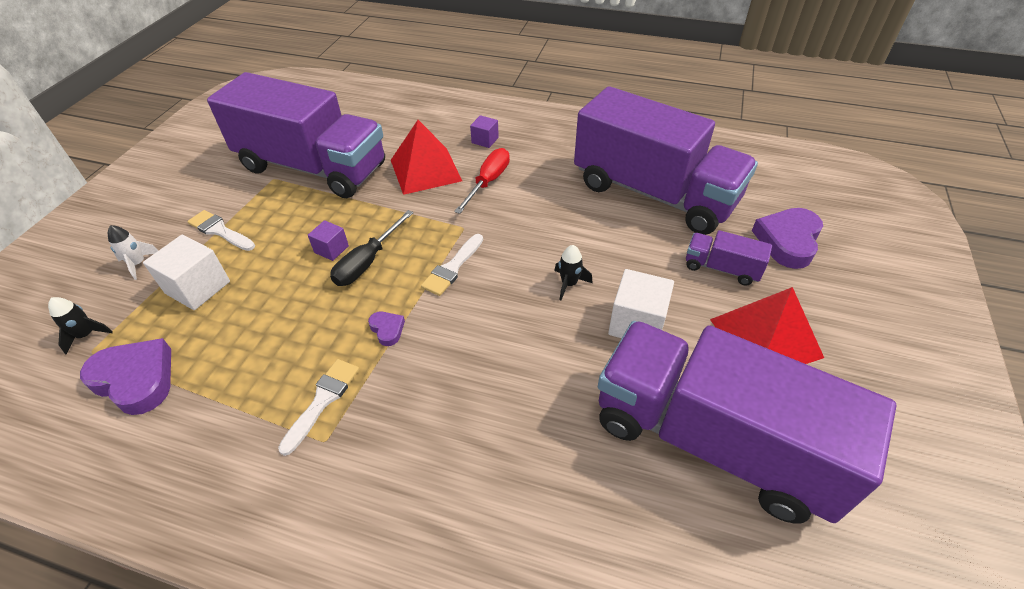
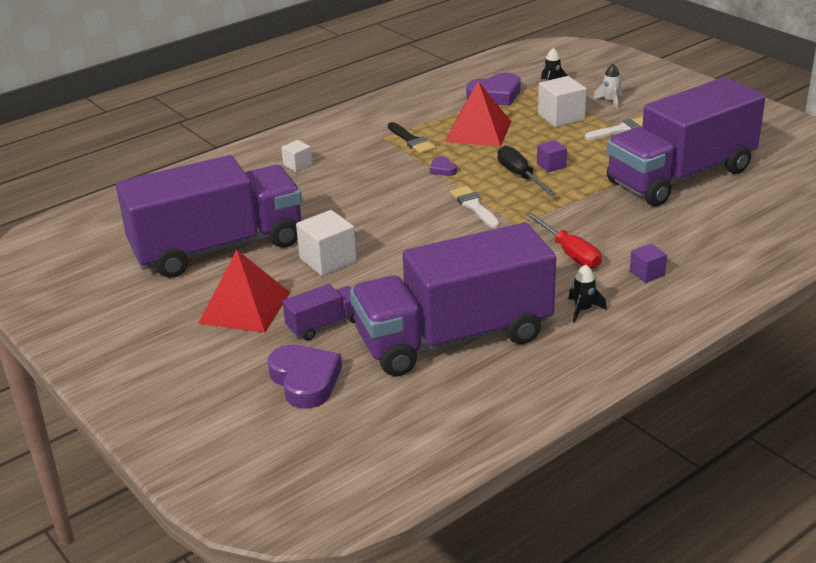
camera: 125 degrees right, 15 degrees down
white brush [278,359,359,456] -> black brush [388,122,436,154]
purple heart [368,312,405,346] -> purple heart turned 60 degrees clockwise [430,156,457,176]
red pyramid [391,120,462,195] -> red pyramid moved to [445,81,511,147]
black rocket [554,245,592,300] -> black rocket moved to [568,265,607,323]
none -> white cube [281,140,312,172]

